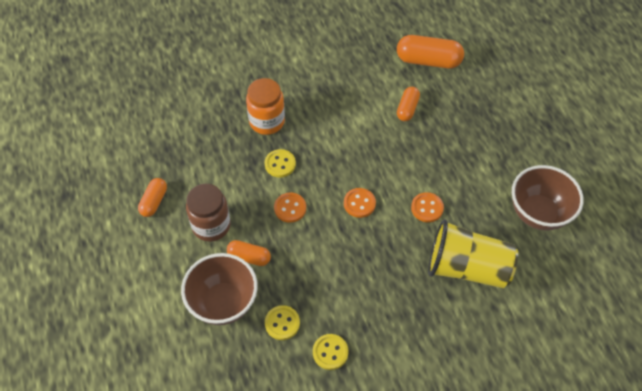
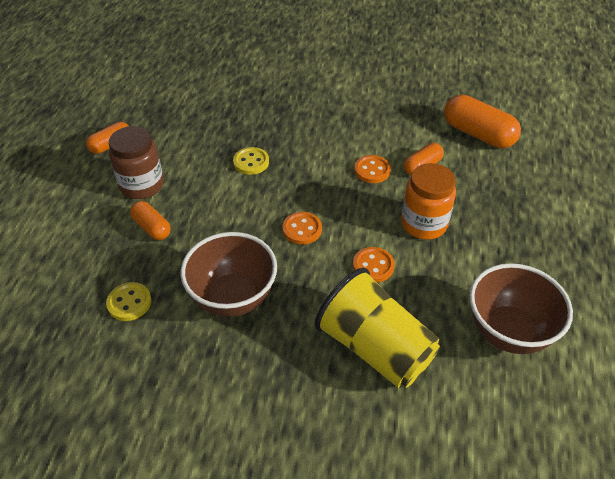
camera: 30 degrees right, 10 degrees down
brown bowl [181,253,258,325] -> brown bowl moved to [181,232,277,317]
orange jar [246,78,285,135] -> orange jar moved to [401,163,456,240]
orange button [274,193,306,223] -> orange button moved to [354,155,391,183]
yellow button [313,334,349,370] -> none

